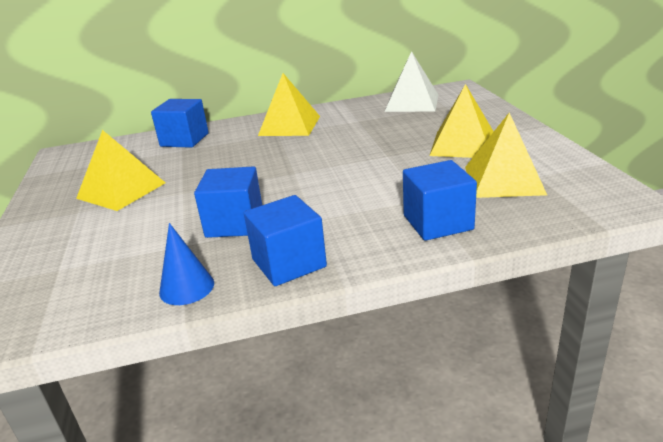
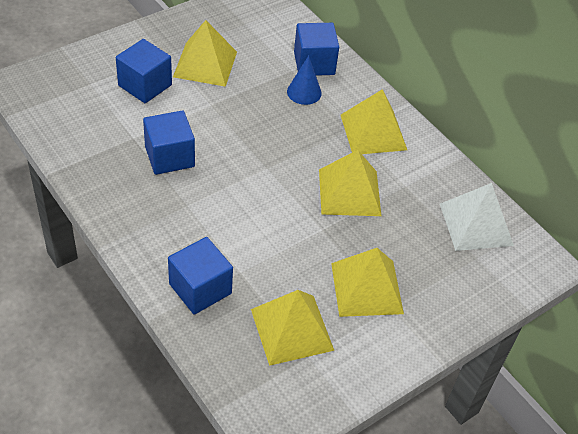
camera: 60 degrees right, 20 degrees up
blue cone [159,223,214,305] -> blue cone moved to [287,55,322,105]
blue cube [244,195,327,286] -> blue cube moved to [116,39,172,103]
none -> yellow pyramid [319,150,381,216]

